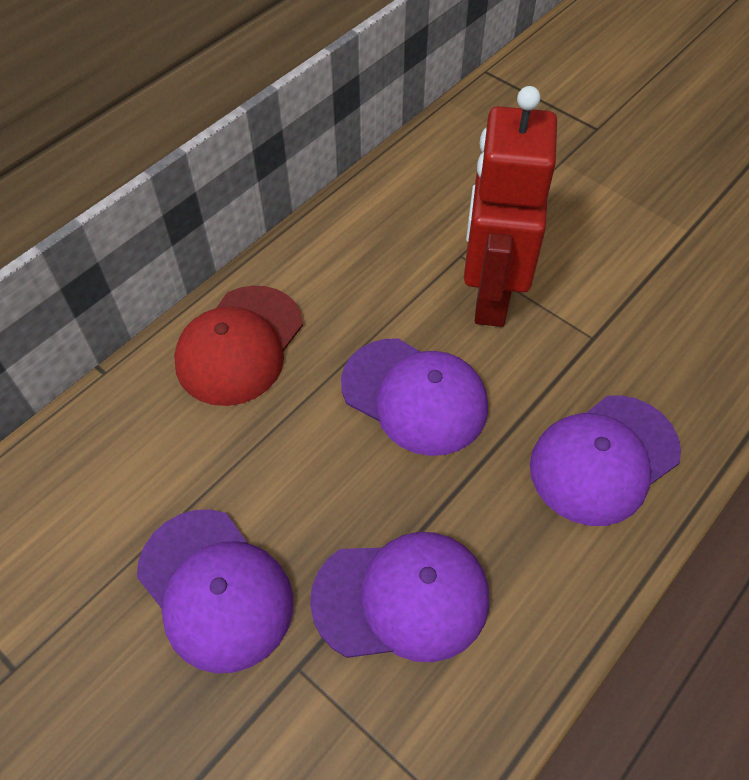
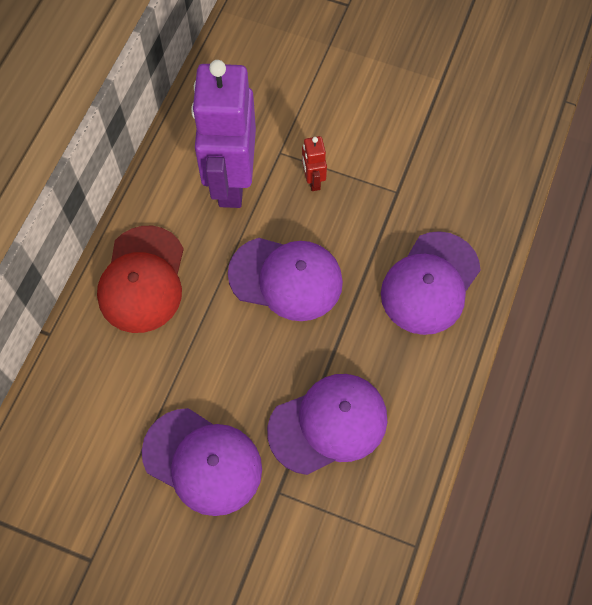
camera: 20 degrees left, 10 degrees up
red robot [464,86,557,327] -> red robot [302,136,327,191], size x0.41
none -> purple robot [191,60,256,208]

